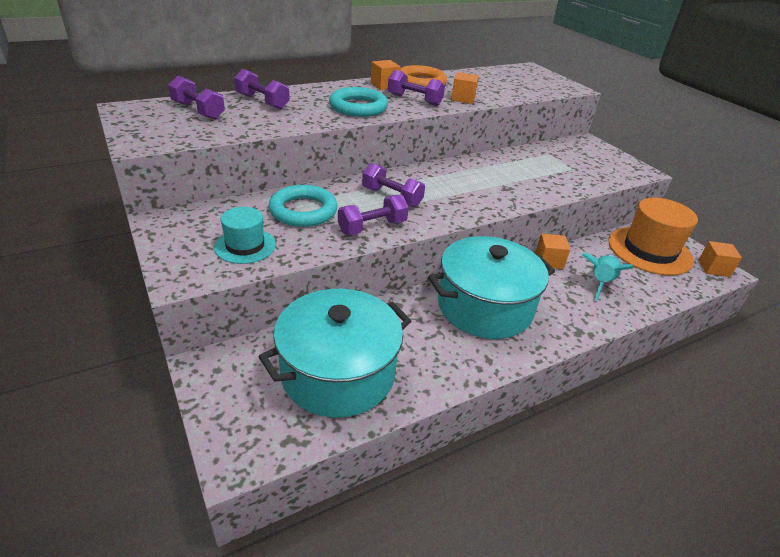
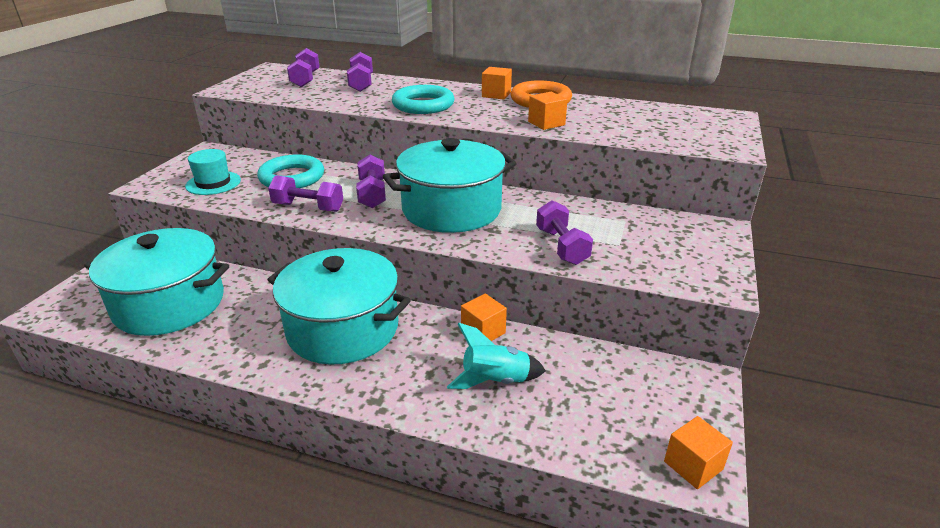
camera: 50 degrees right, 5 degrees down
purple dumbbell [388,70,445,106] -> purple dumbbell moved to [536,200,593,265]
orange hat [608,198,698,275] -> none
none -> turquoise pot [383,138,517,233]

